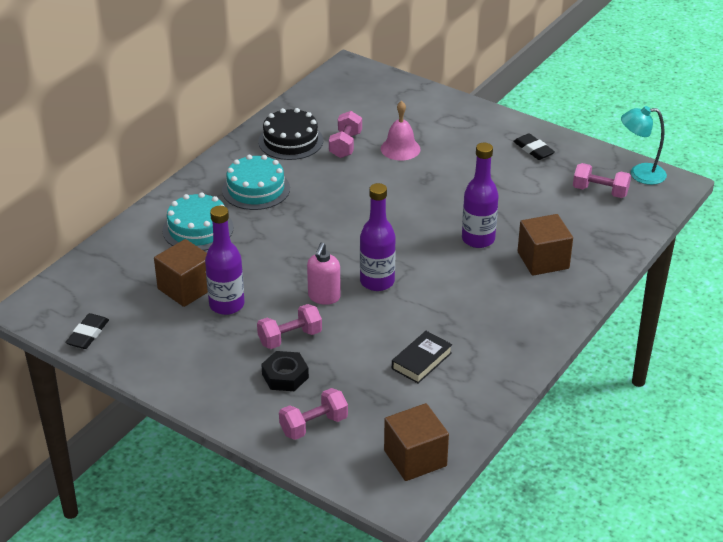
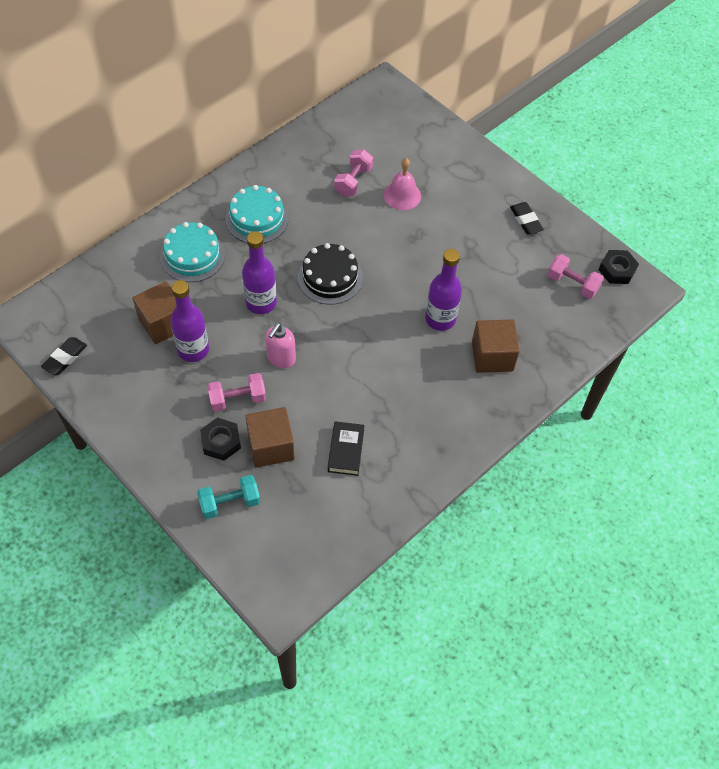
camera: 10 degrees right, 20 degrees up
black cake [258,108,323,160] -> black cake moved to [298,243,363,305]
pink dumbbell [279,388,348,440] -> turquoise dumbbell [197,475,260,519]
purple bottle [360,183,396,291] -> purple bottle moved to [242,231,277,314]
brown cube [384,403,449,481] -> brown cube moved to [245,407,295,468]
black book [392,331,452,383] -> black book turned 45 degrees counterclockwise [328,421,365,476]
turquoise lamp [621,106,667,185] -> black nut [598,250,639,284]

